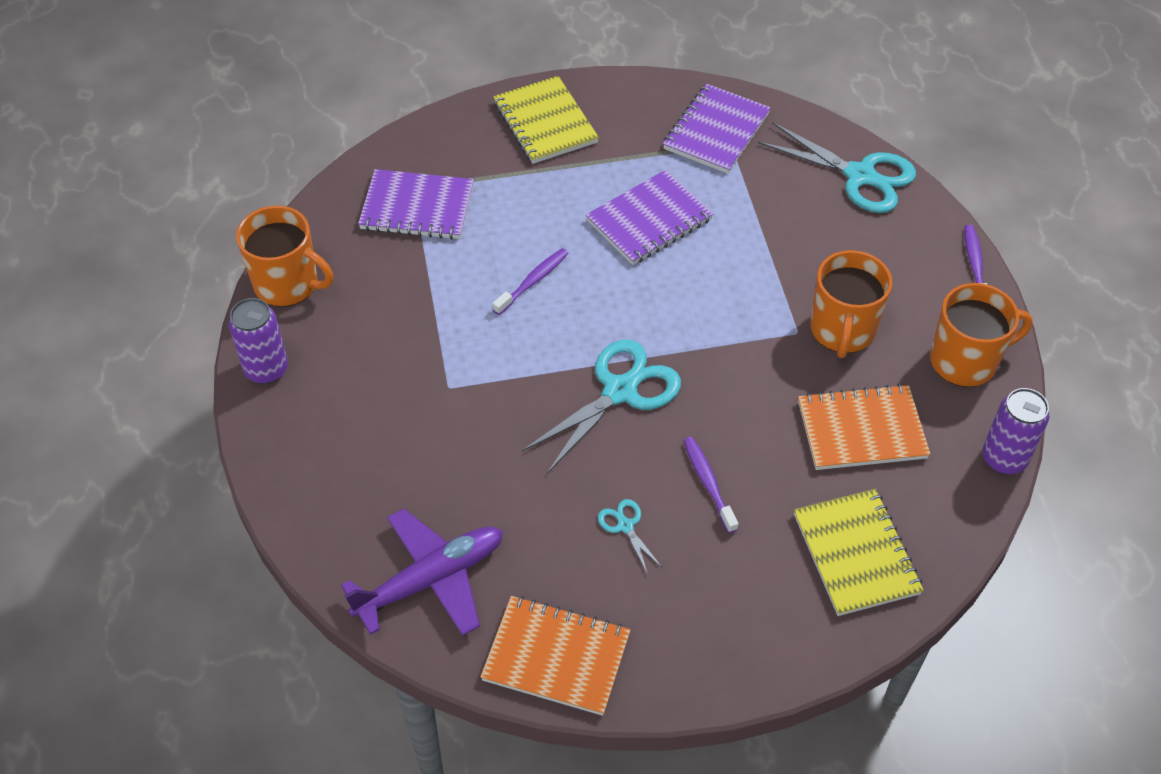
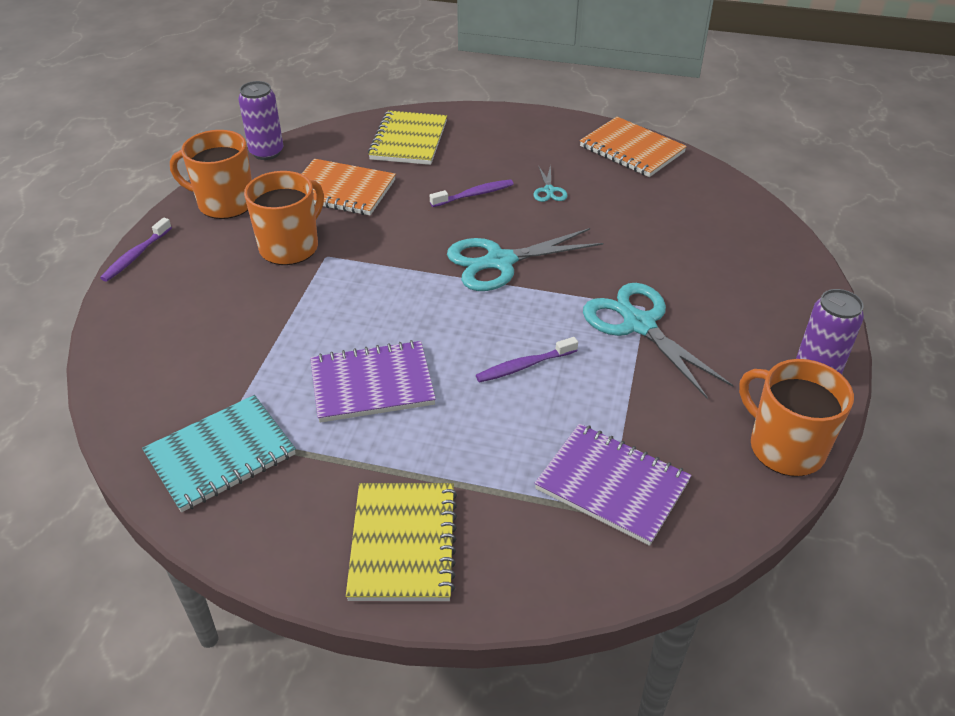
camera: 155 degrees left, 10 degrees down
purple plane [341,508,503,636] -> none
purple notebook [663,84,771,174] -> turquoise notebook [142,395,296,512]
purple toothbrush [683,437,738,533] -> purple toothbrush turned 120 degrees counterclockwise [430,179,514,207]
turquoise scissors [758,122,916,213] -> turquoise scissors moved to [583,283,734,399]

